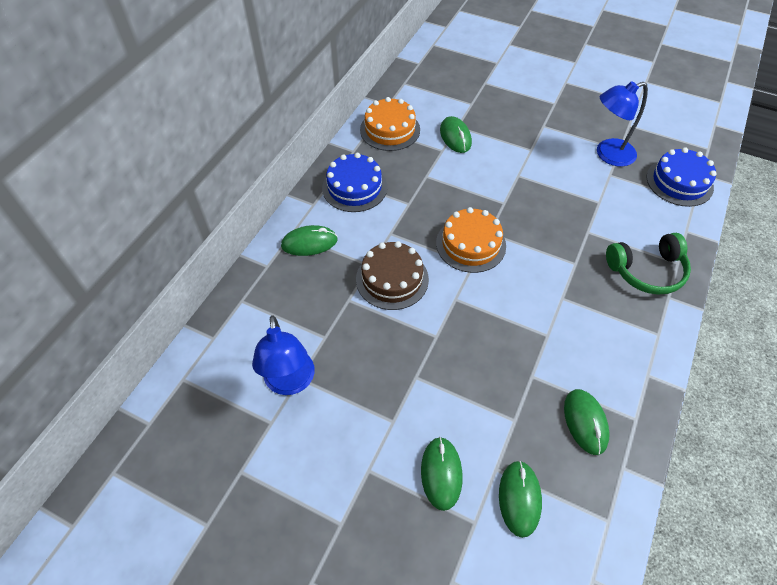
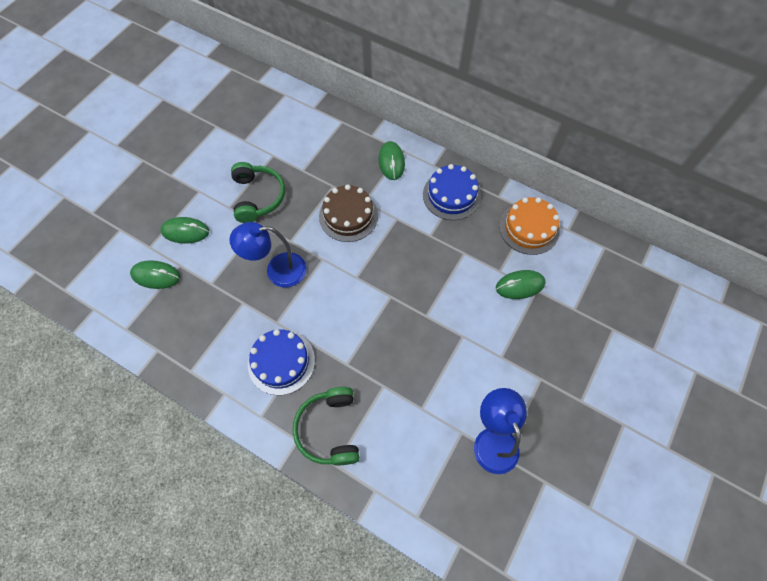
camera: 95 degrees right, 10 degrees up
blue lamp [252,315,315,395] -> blue lamp moved to [229,222,306,287]
orange cake [436,207,506,273] -> none
green mouse [564,389,610,455] -> none
blue cake [646,147,717,207] -> blue cake moved to [248,329,315,395]
none -> green headphones [231,162,285,223]

